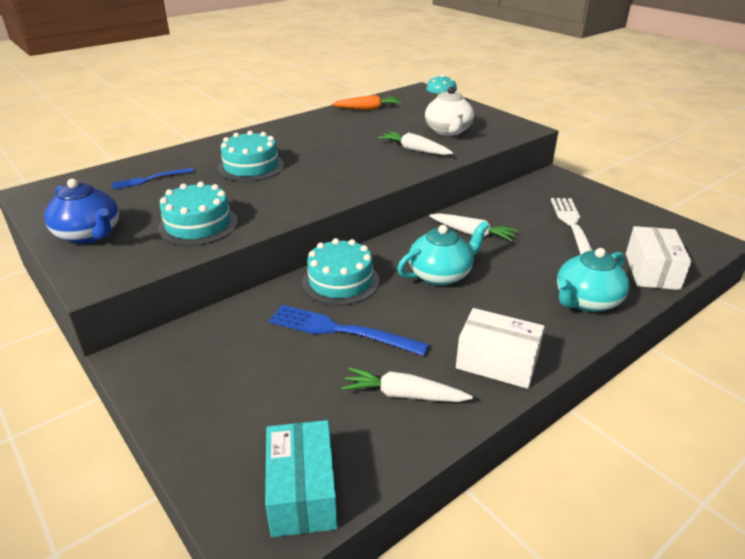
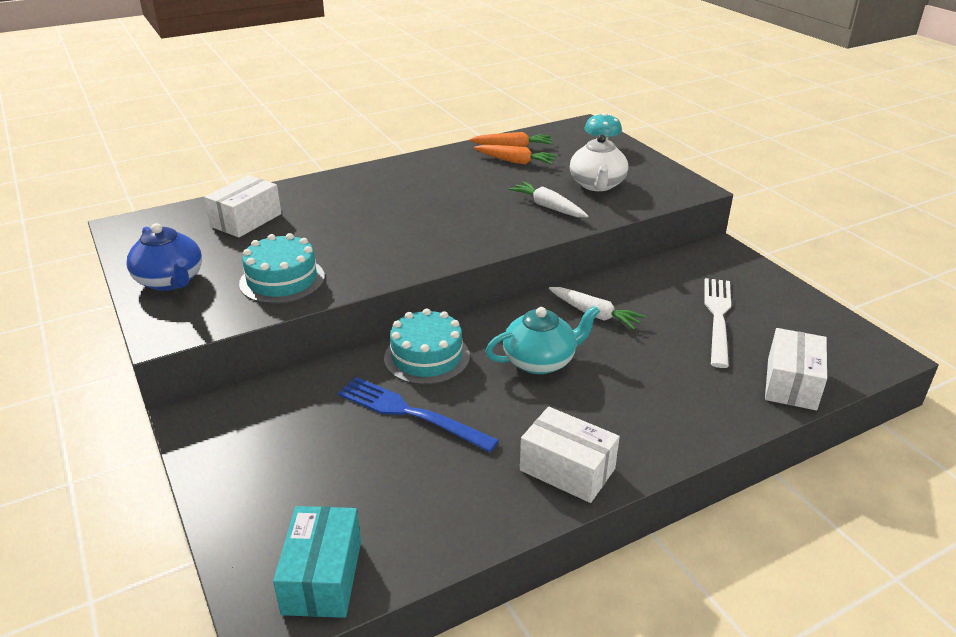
camera: 10 degrees right, 0 degrees up
blue fork [112,168,194,190] -> white box [204,175,282,237]
turquoise cake [218,131,284,181] -> none
white carrot [342,367,473,402] -> none
turquoise teapot [557,248,630,312] -> none
none -> orange carrot [474,145,558,165]

